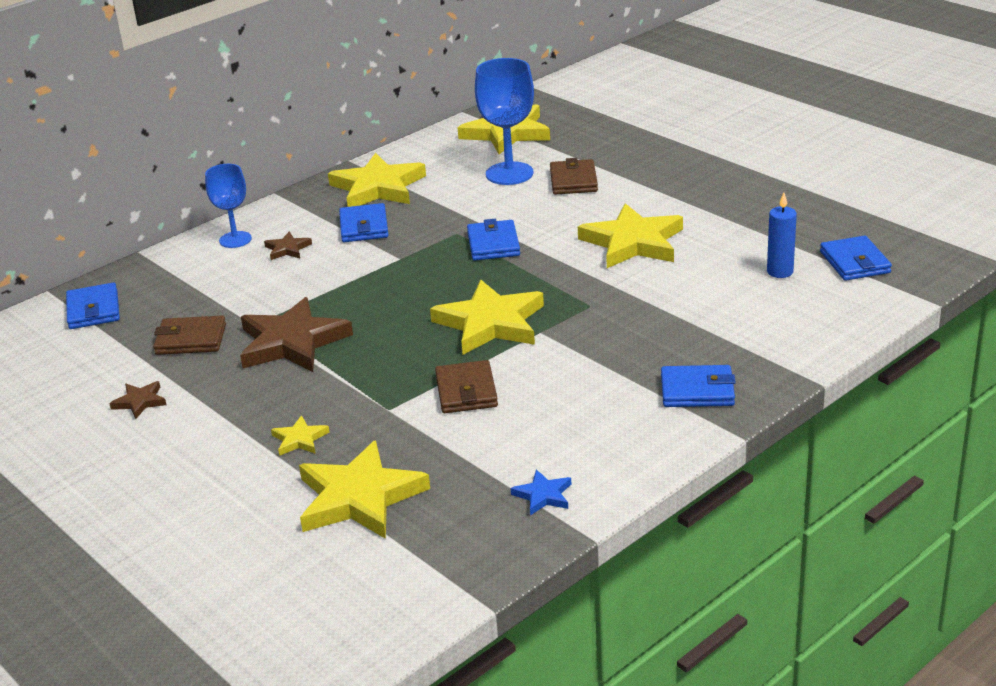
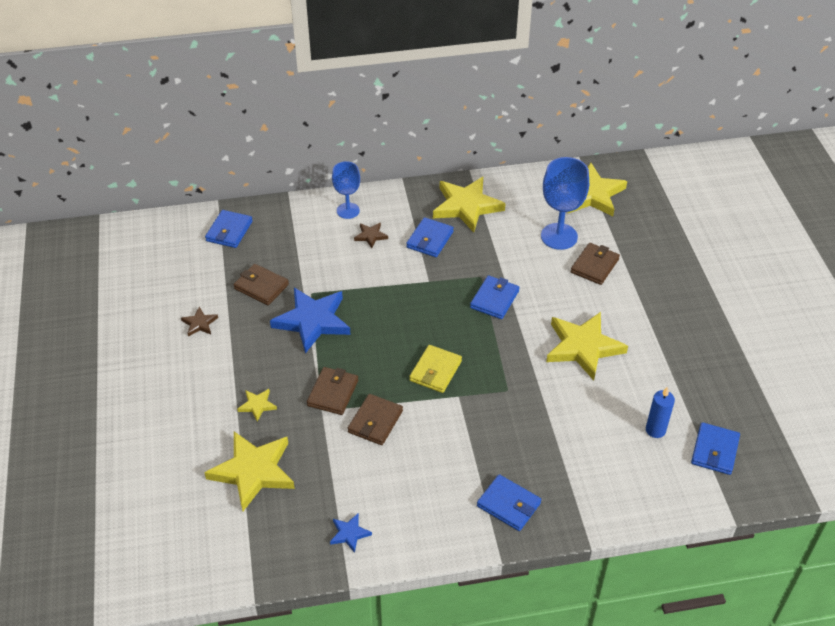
camera: 30 degrees right, 15 degrees up
brown star [240,297,353,372] -> blue star [270,288,351,354]
yellow star [430,280,544,355] -> yellow wallet [409,345,462,393]
none -> brown wallet [307,367,358,415]

